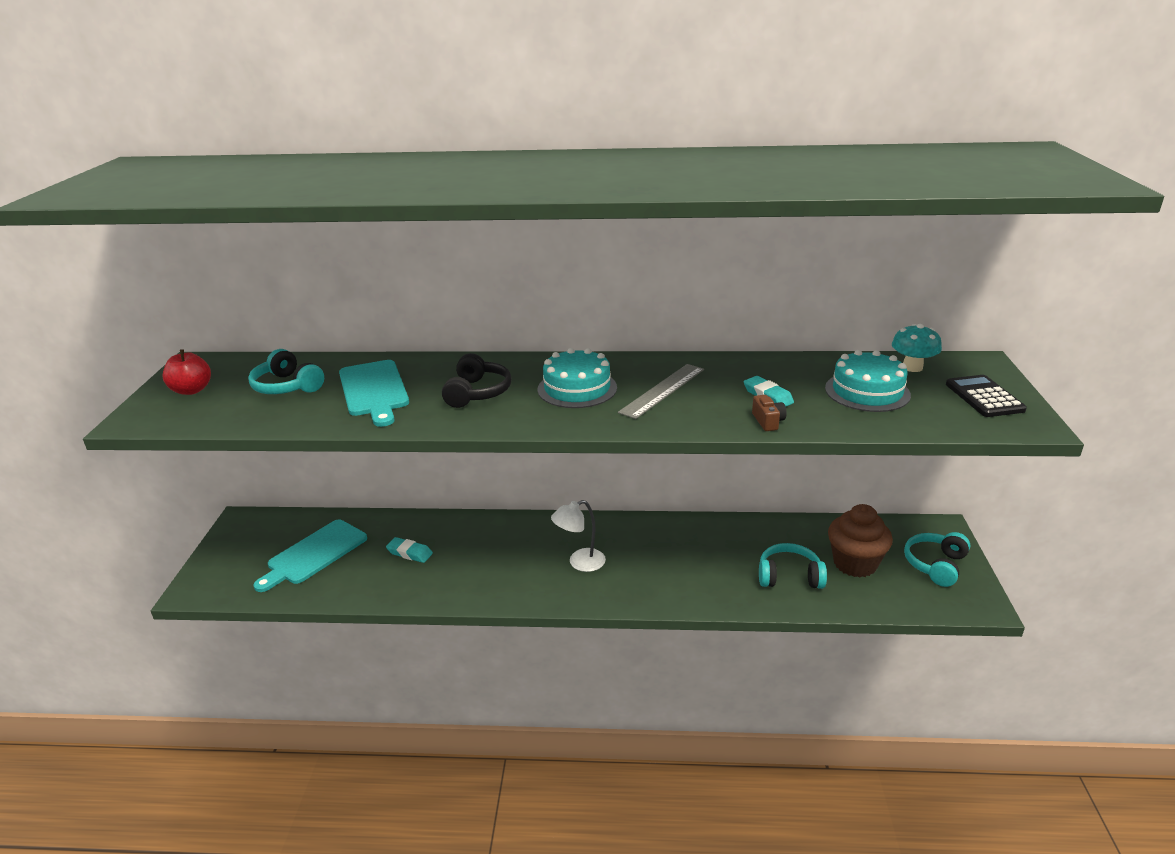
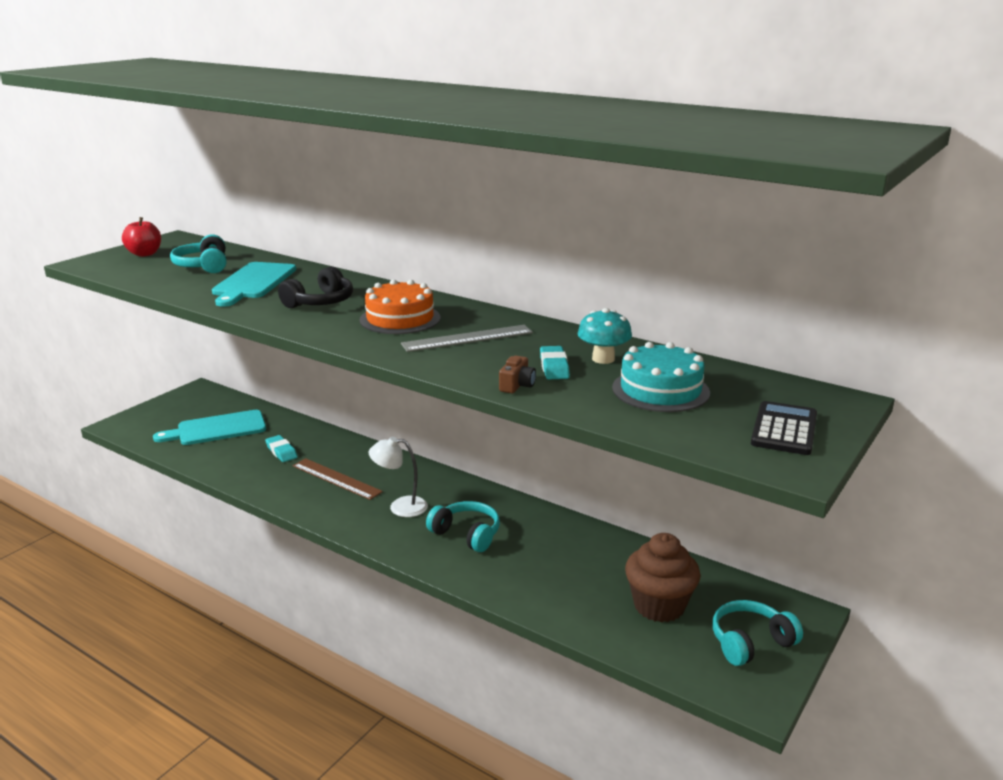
camera: 30 degrees right, 5 degrees down
turquoise cake [538,348,617,408] -> orange cake [360,279,441,334]
turquoise headphones [759,543,827,589] -> turquoise headphones moved to [426,501,500,552]
turquoise mushroom [892,324,942,372] -> turquoise mushroom moved to [577,308,632,364]
none -> brown ruler [293,458,383,500]

